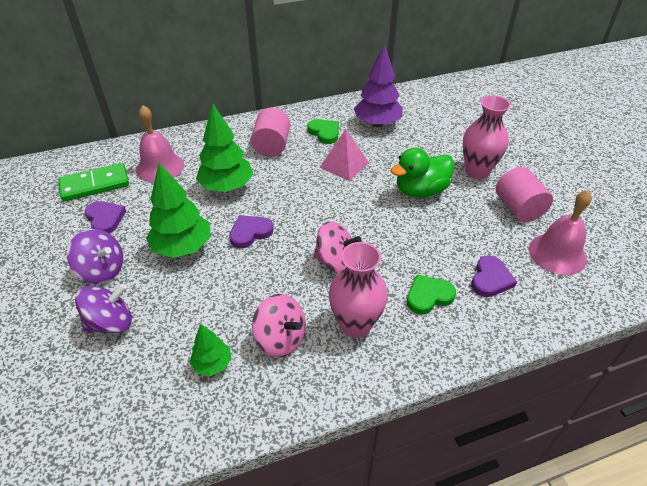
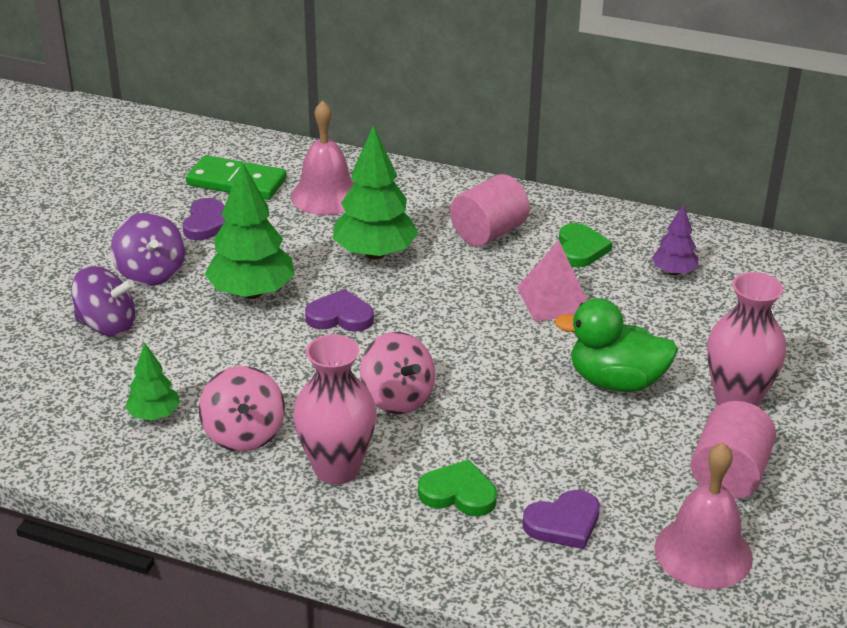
camera: 40 degrees right, 10 degrees down
purple tree [354,44,403,127] -> purple tree [652,204,699,275], size x0.54

